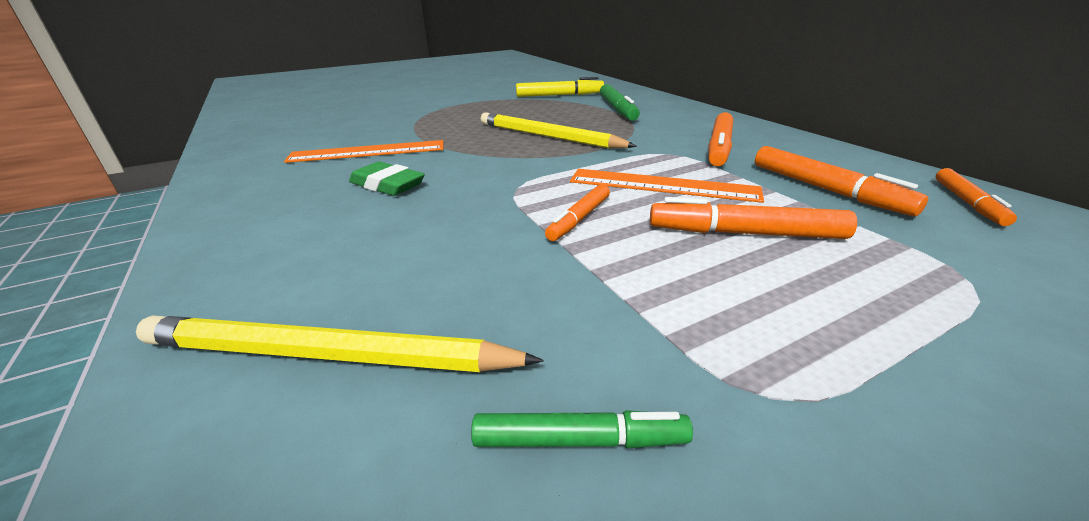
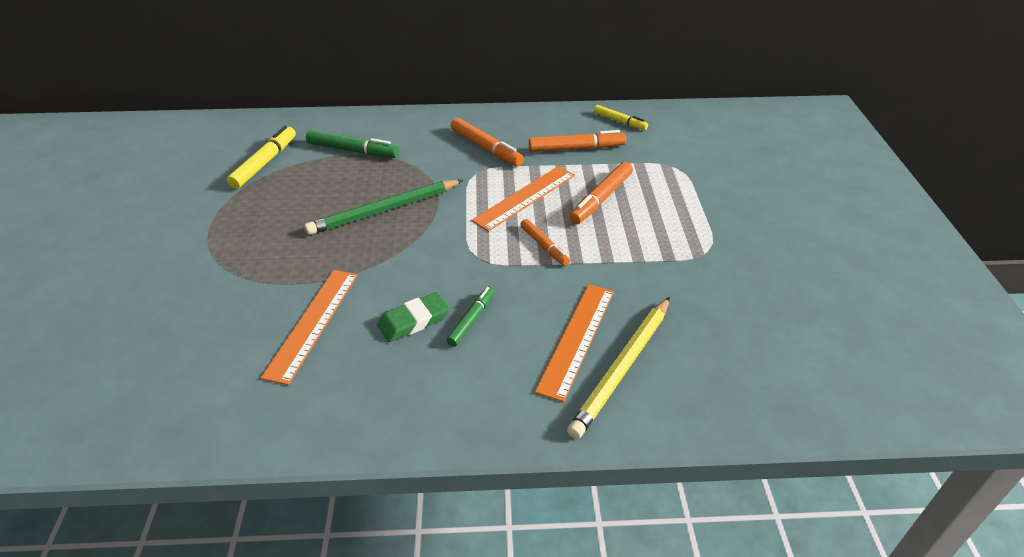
camera: 65 degrees left, 10 degrees up
green marker [471,410,693,448] -> green marker moved to [446,286,495,347]
yellow pencil [481,112,637,149] -> green pencil [304,180,463,235]
orange marker [936,168,1017,226] -> yellow marker [594,105,648,130]
none -> orange ruler [535,284,614,402]

